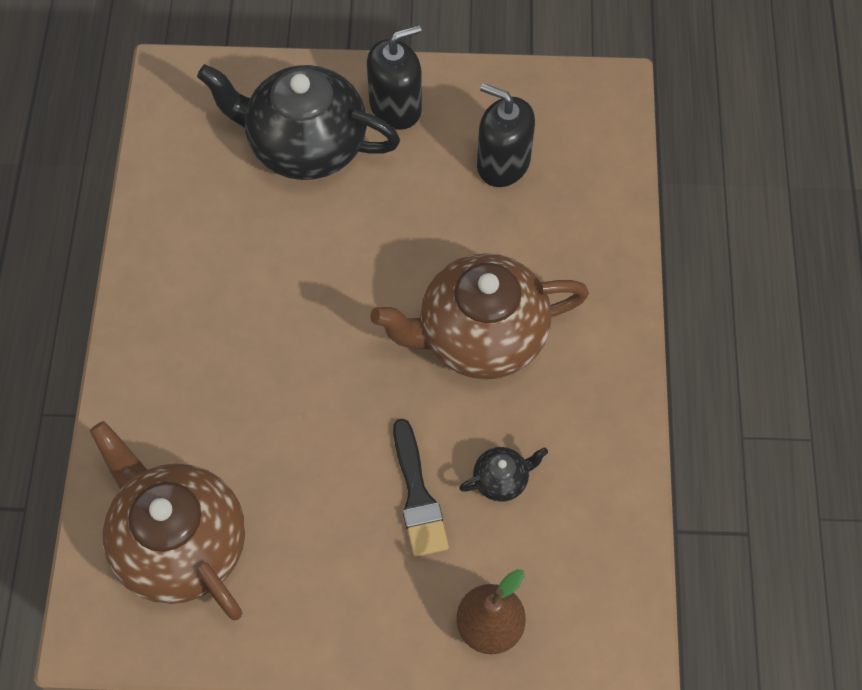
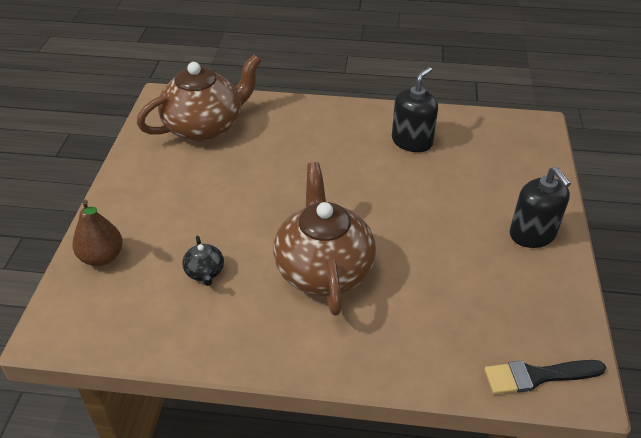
camera: 95 degrees right, 20 degrees down
black teapot [197,64,400,180] -> none
black brush [393,419,449,557] -> black brush moved to [484,360,606,394]
black soap dispenser [477,83,535,187] -> black soap dispenser moved to [392,67,438,152]

